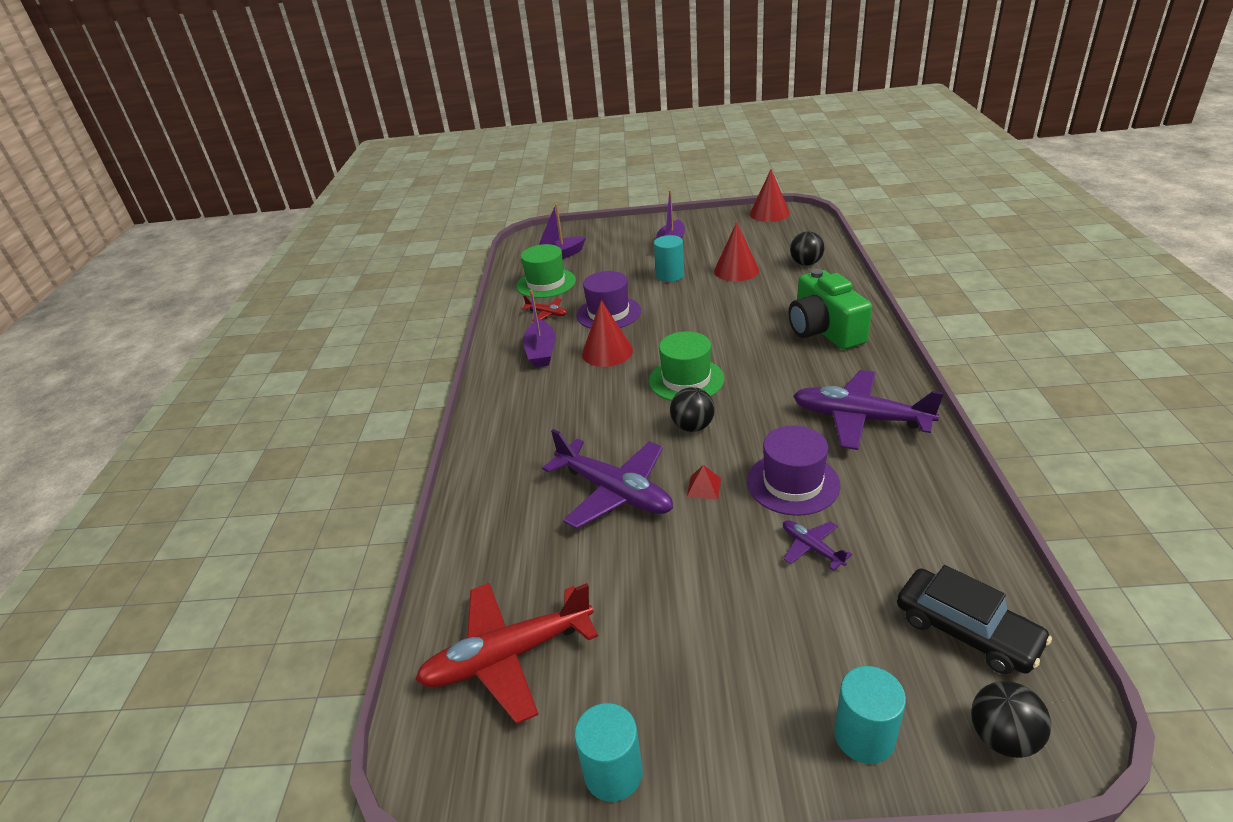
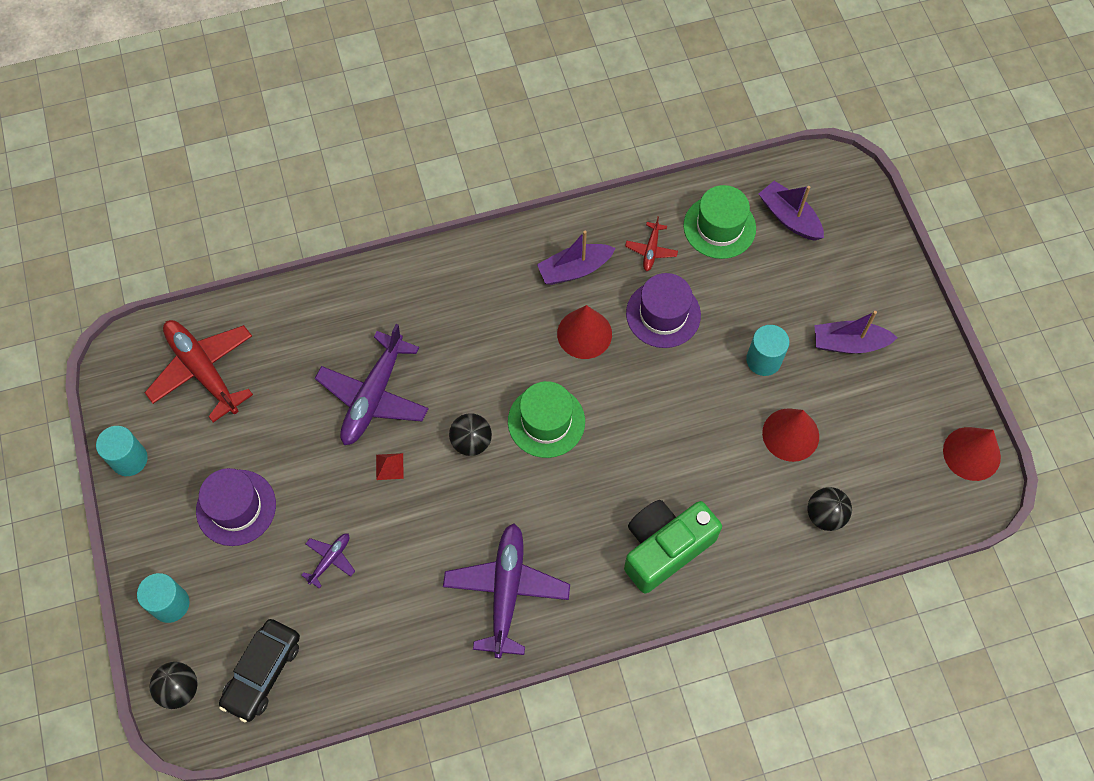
camera: 70 degrees right, 30 degrees up
purple hat [747,425,840,516] -> purple hat moved to [196,468,276,546]

